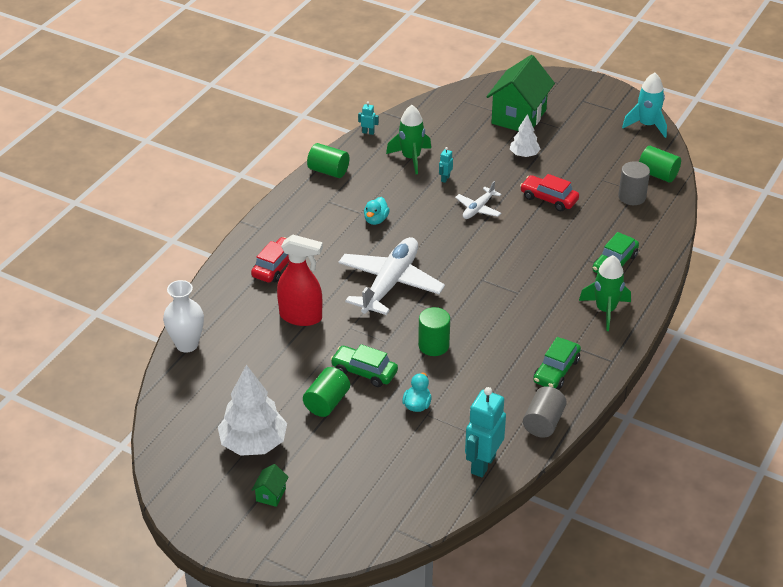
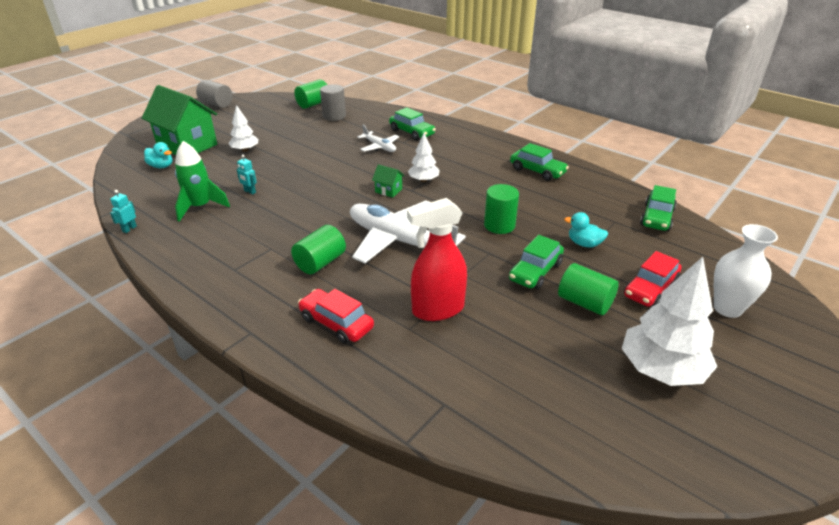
camera: 80 degrees left, 5 degrees down
white vase [163,280,204,353] -> white vase moved to [714,224,778,318]
green house [252,464,288,507] -> green house moved to [372,164,405,198]
red spray bottle [277,234,323,326] -> red spray bottle turned 135 degrees counterclockwise [407,198,467,321]
green cylinder [307,143,349,178] -> green cylinder moved to [291,225,346,274]
turquoise duck [364,197,390,225] -> turquoise duck moved to [144,142,172,168]
white plane [455,181,502,219] -> white plane moved to [357,125,399,152]
turquoise robot [465,387,506,477] -> green car [640,185,677,231]
red car [520,174,579,211] -> red car moved to [624,251,682,307]
grey cylinder [523,386,567,438] -> grey cylinder moved to [196,80,233,108]
green rocket [579,255,631,331] -> none
turquoise rocket [622,72,667,138] -> none
none -> white tree [408,133,440,182]

